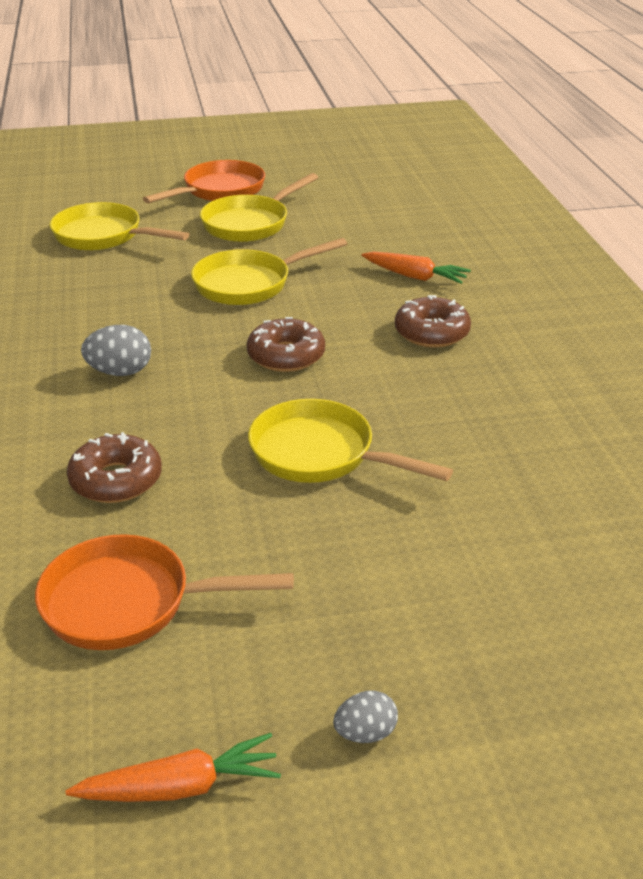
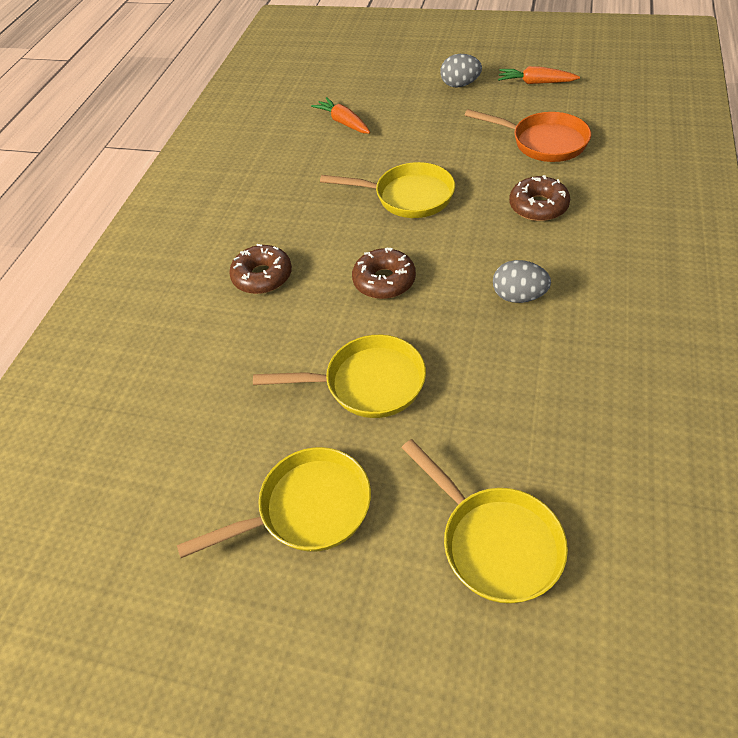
camera: 150 degrees left, 15 degrees up
orange pan [143,160,265,204] -> none
yellow pan [248,399,453,483] -> yellow pan turned 45 degrees counterclockwise [320,162,455,218]
grey egg [333,691,398,743] -> grey egg [440,54,482,87], size x1.56
orange carrot [362,252,471,284] -> orange carrot moved to [311,97,370,134]

